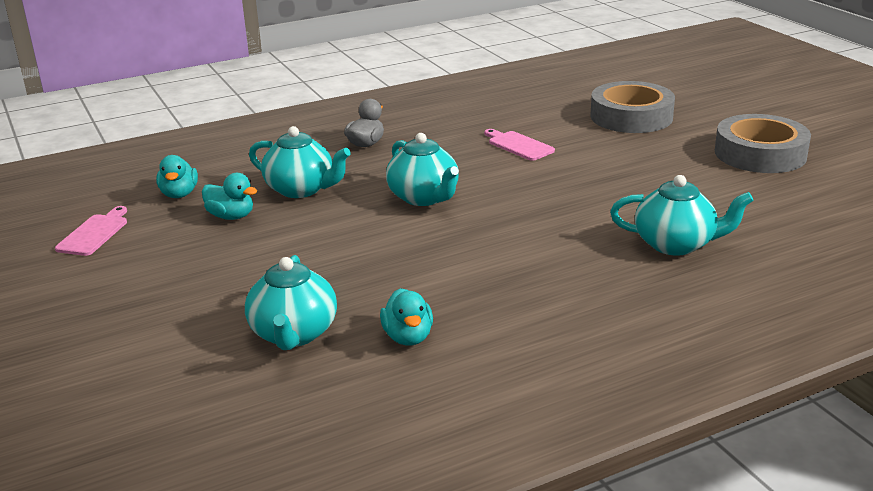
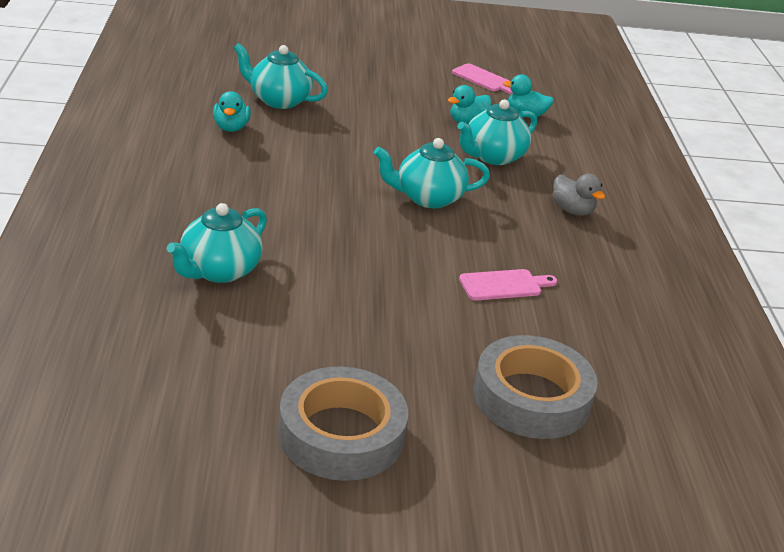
camera: 110 degrees right, 5 degrees up
turquoise duck [380,288,433,346] -> turquoise duck turned 105 degrees counterclockwise [213,91,251,132]

